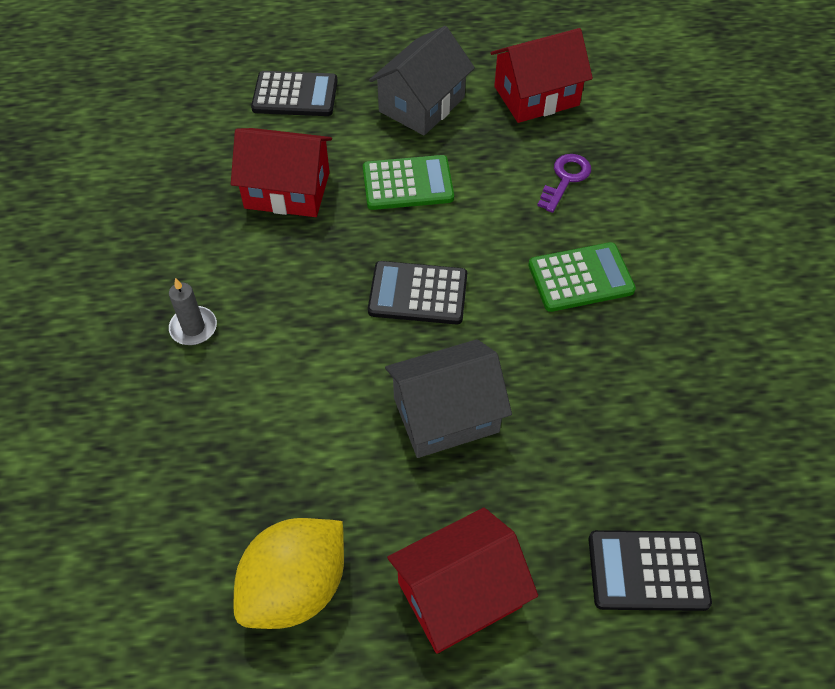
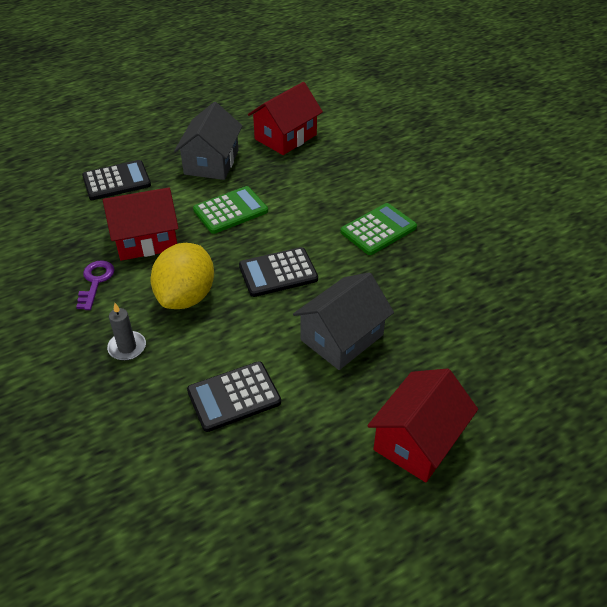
camera: 25 degrees left, 10 degrees down
yellow lemon [234,518,344,629] -> yellow lemon moved to [150,243,214,309]
purple key [537,154,591,213] -> purple key moved to [76,260,115,310]
black calculator [588,530,712,611] -> black calculator moved to [187,361,281,432]

